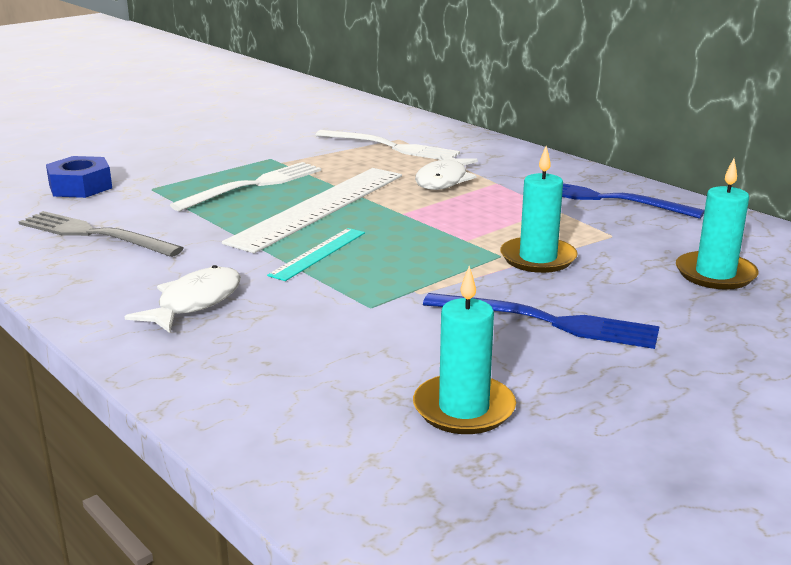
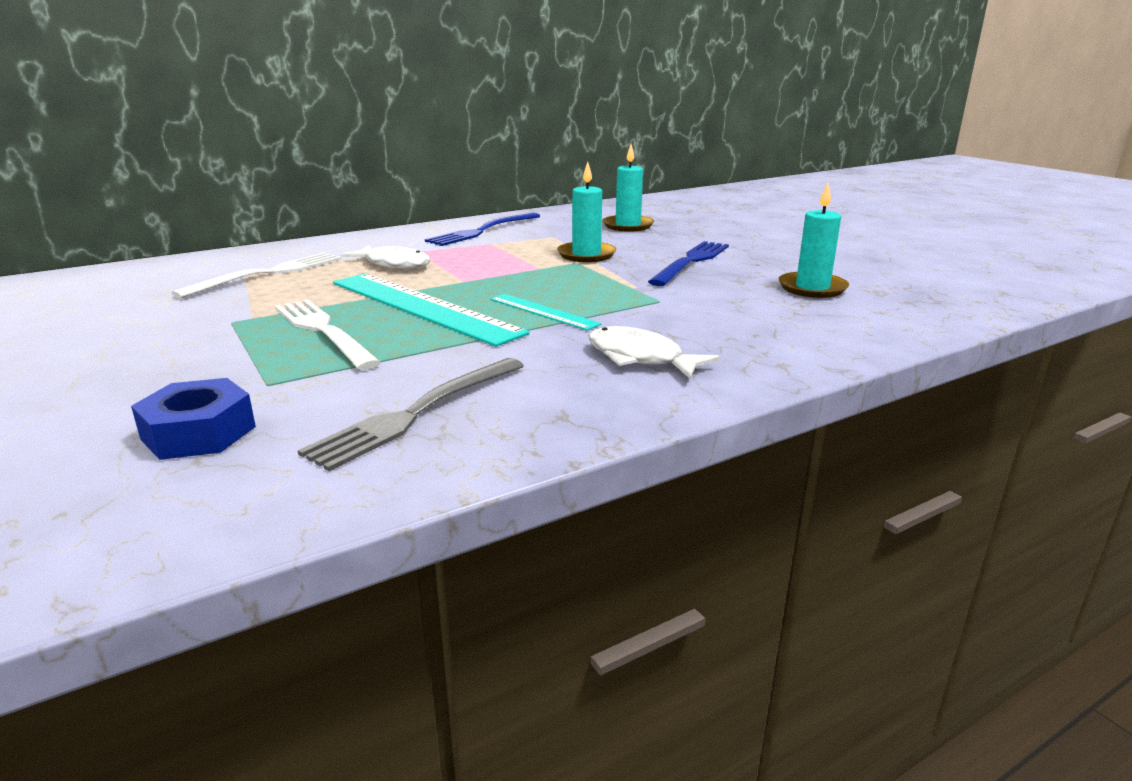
camera: 80 degrees left, 0 degrees up
white ruler [222,168,402,253] -> turquoise ruler [333,273,530,347]

